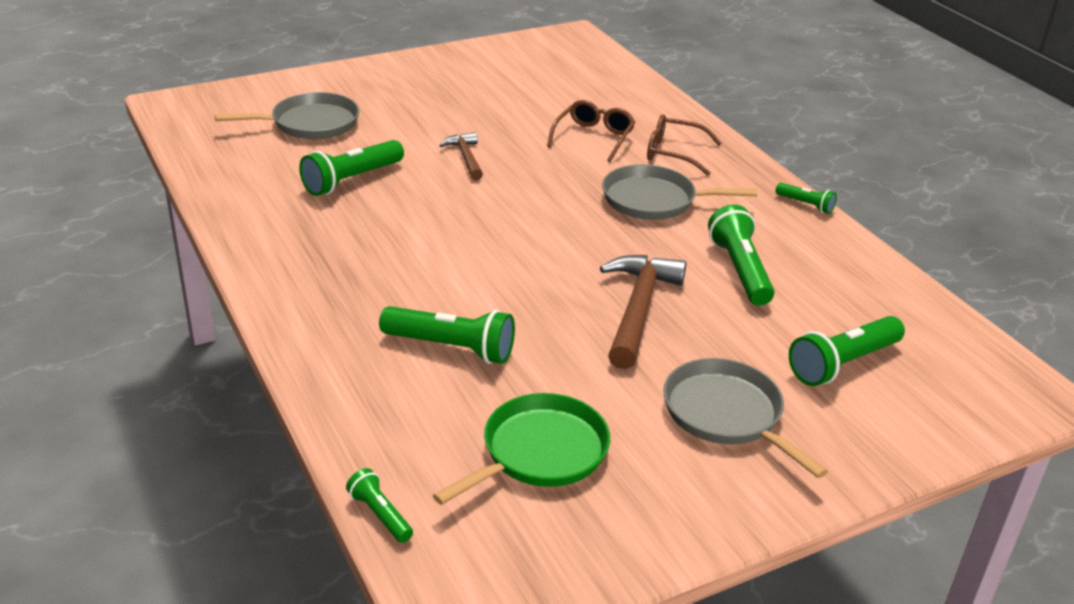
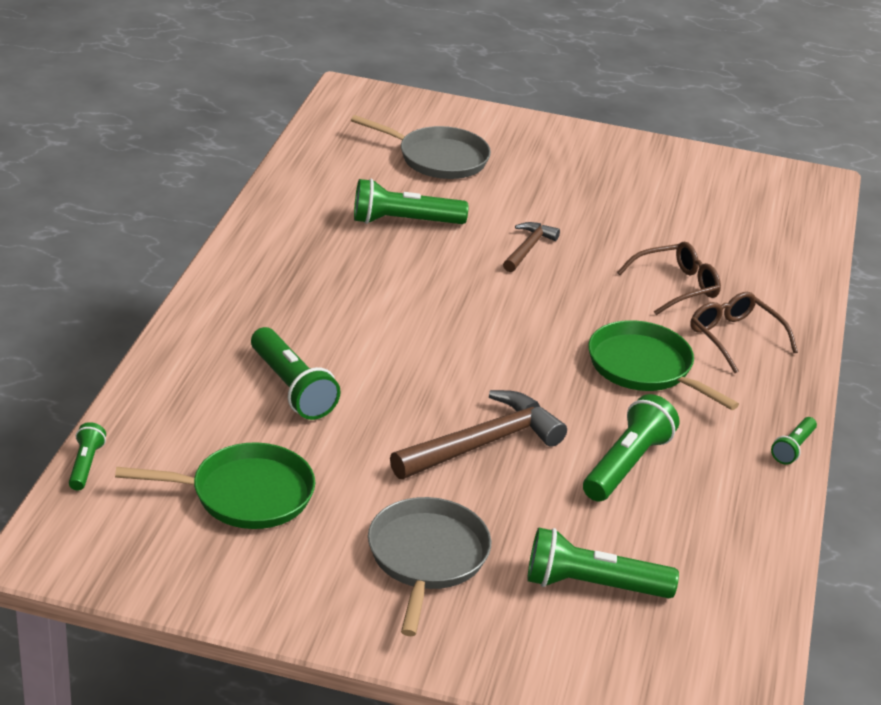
camera: 40 degrees right, 0 degrees up
grey pan [602,164,757,220] -> green pan [588,320,739,410]
green flashlight [775,183,837,214] -> green flashlight turned 45 degrees clockwise [771,417,817,465]

